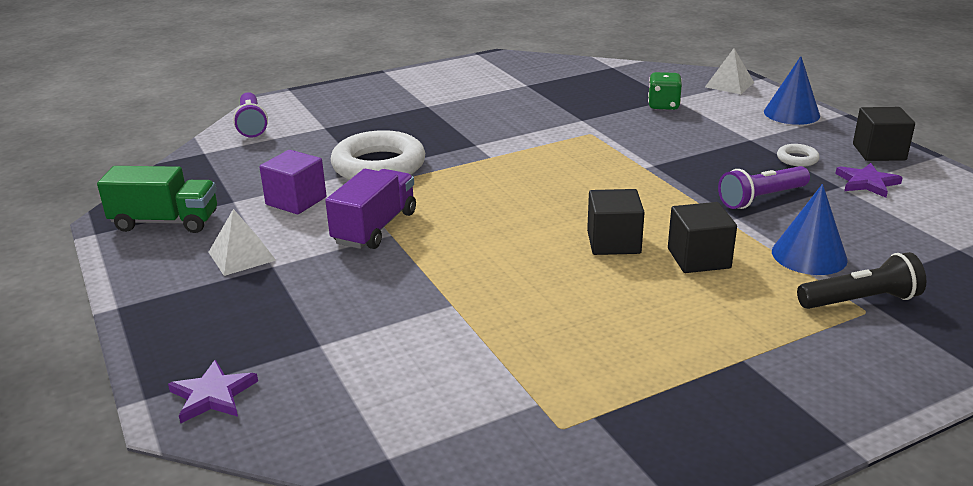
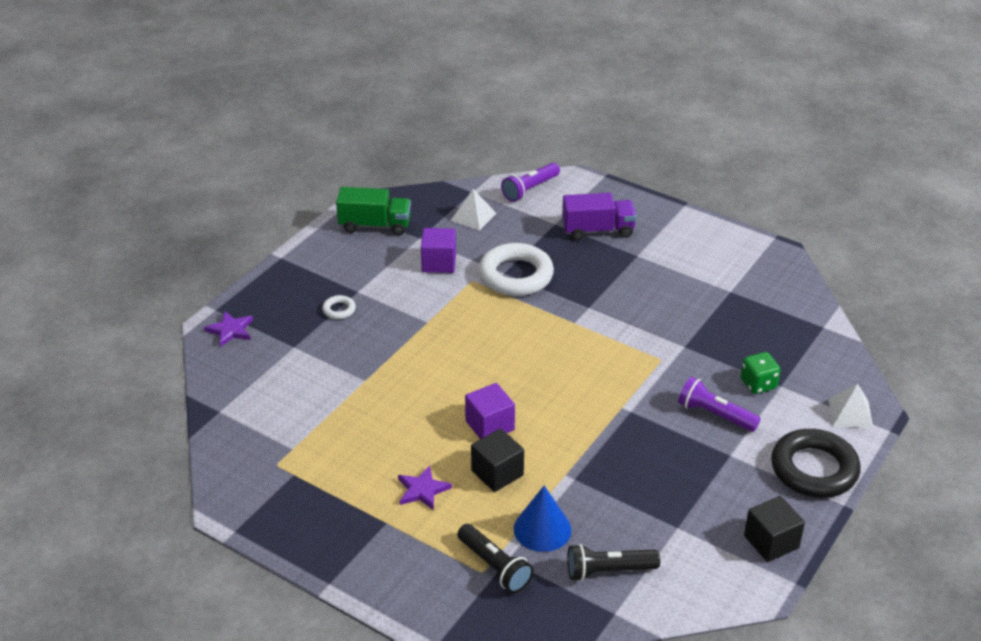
camera: 60 degrees right, 10 degrees up
green truck [97,166,217,233] -> green truck turned 60 degrees counterclockwise [336,187,411,235]
white pyramid [209,209,276,276] -> white pyramid moved to [450,189,496,231]
purple truck [325,169,416,249] -> purple truck moved to [562,193,637,240]
black cube [587,189,645,255] -> purple cube [465,383,515,439]
purple flashlight [718,166,810,209] -> purple flashlight moved to [678,376,761,432]
blue cone [764,56,820,125] -> black ring [771,429,861,498]
white ring [777,144,820,167] -> white ring moved to [322,295,356,319]
purple star [835,163,903,198] -> purple star moved to [398,465,452,510]
none -> black flashlight [567,544,660,581]

